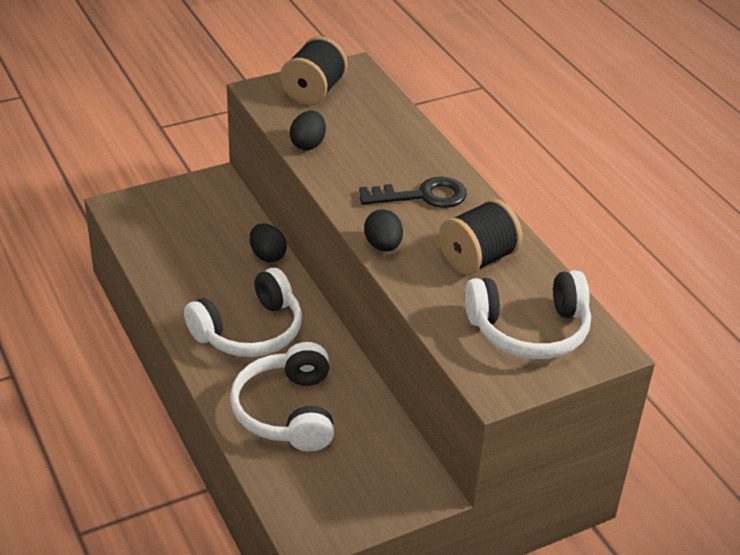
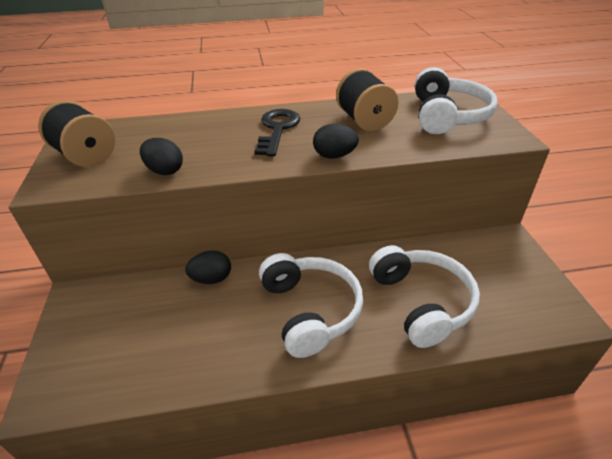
camera: 70 degrees left, 0 degrees up
white headphones [230,342,334,452] -> white headphones turned 120 degrees counterclockwise [369,245,480,348]

